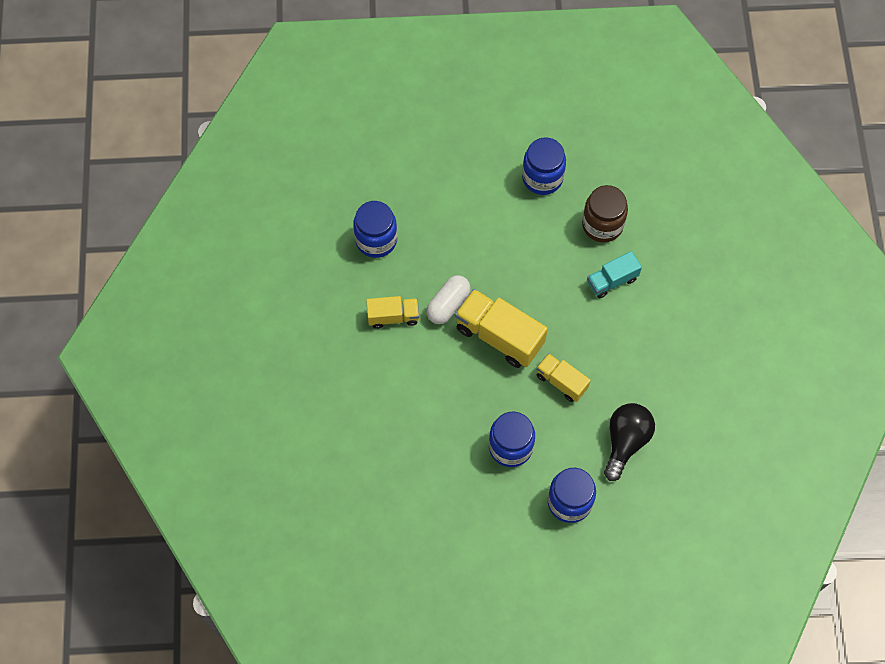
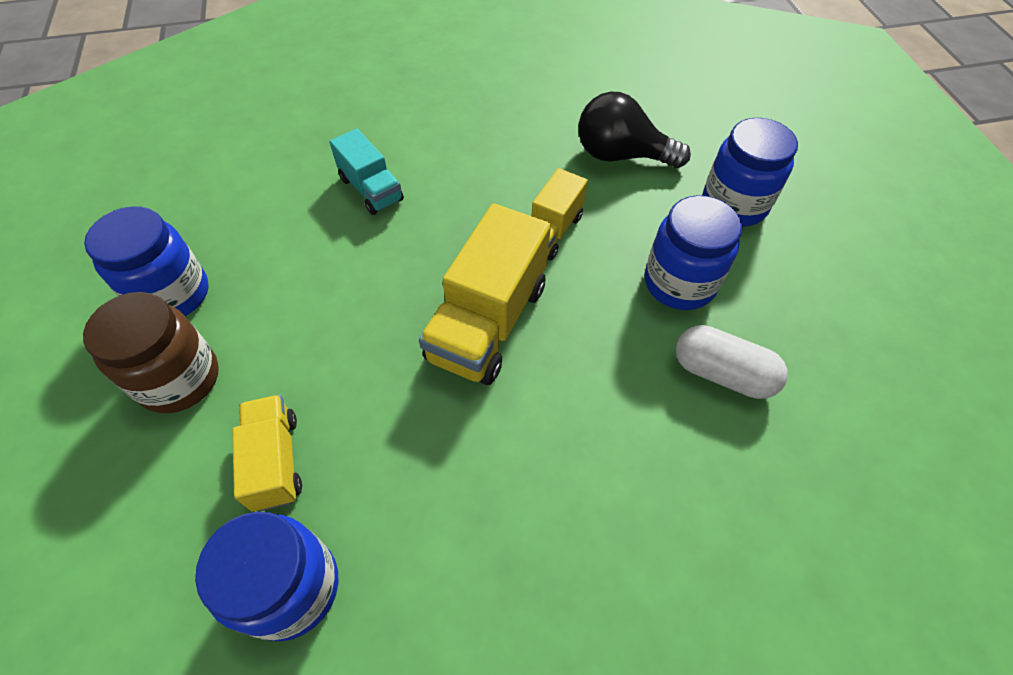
camera: 100 degrees left, 10 degrees down
yellow truck [366,296,419,329] -> yellow truck moved to [232,395,302,511]
white capsule [426,275,471,324] -> white capsule moved to [676,325,788,399]
brown jar [582,185,628,242] -> brown jar moved to [83,292,219,413]

